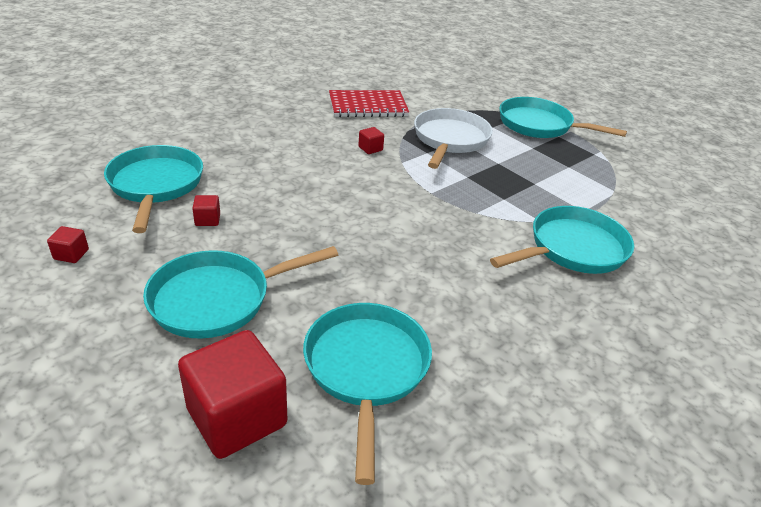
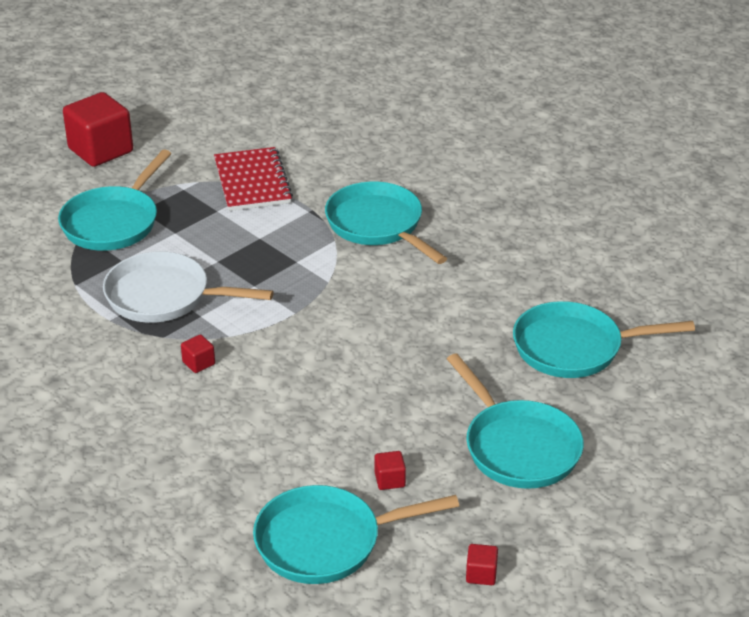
camera: 90 degrees left, 0 degrees up
red cube [178,330,287,459] -> red cube moved to [63,92,133,167]
red notebook [329,90,409,117] -> red notebook moved to [214,147,293,211]

